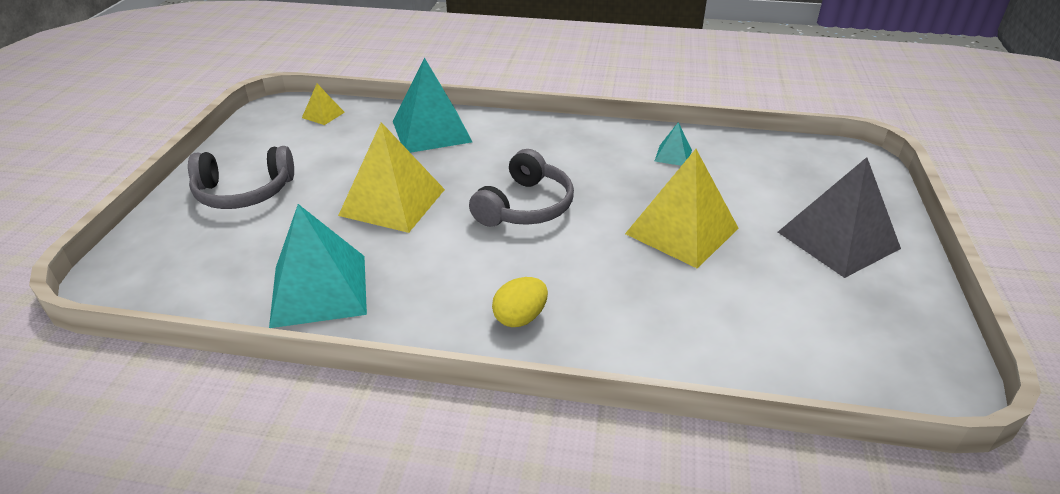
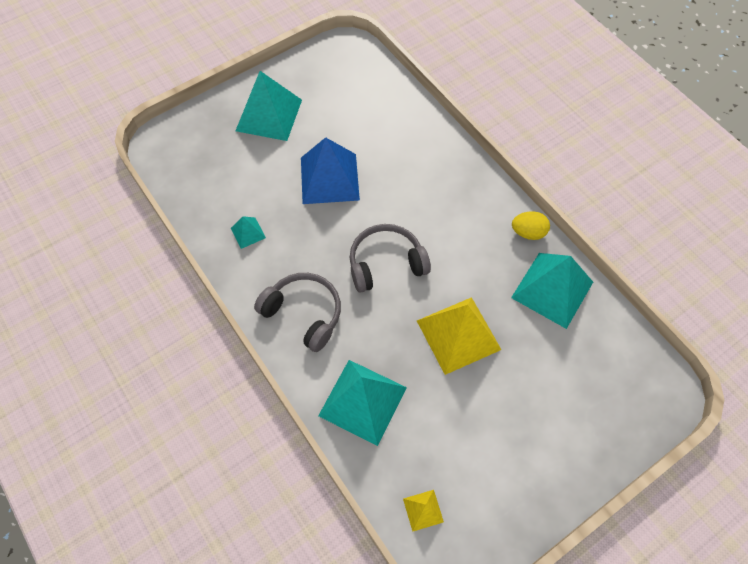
camera: 135 degrees left, 25 degrees up
grey headphones [188,146,294,209] -> grey headphones moved to [254,273,341,352]
yellow egg [492,277,548,327] -> yellow egg moved to [512,211,550,240]
yellow pyramid [625,149,739,268] -> blue pyramid [301,137,360,204]
grey pyramid [778,157,901,278] -> turquoise pyramid [236,71,302,141]

